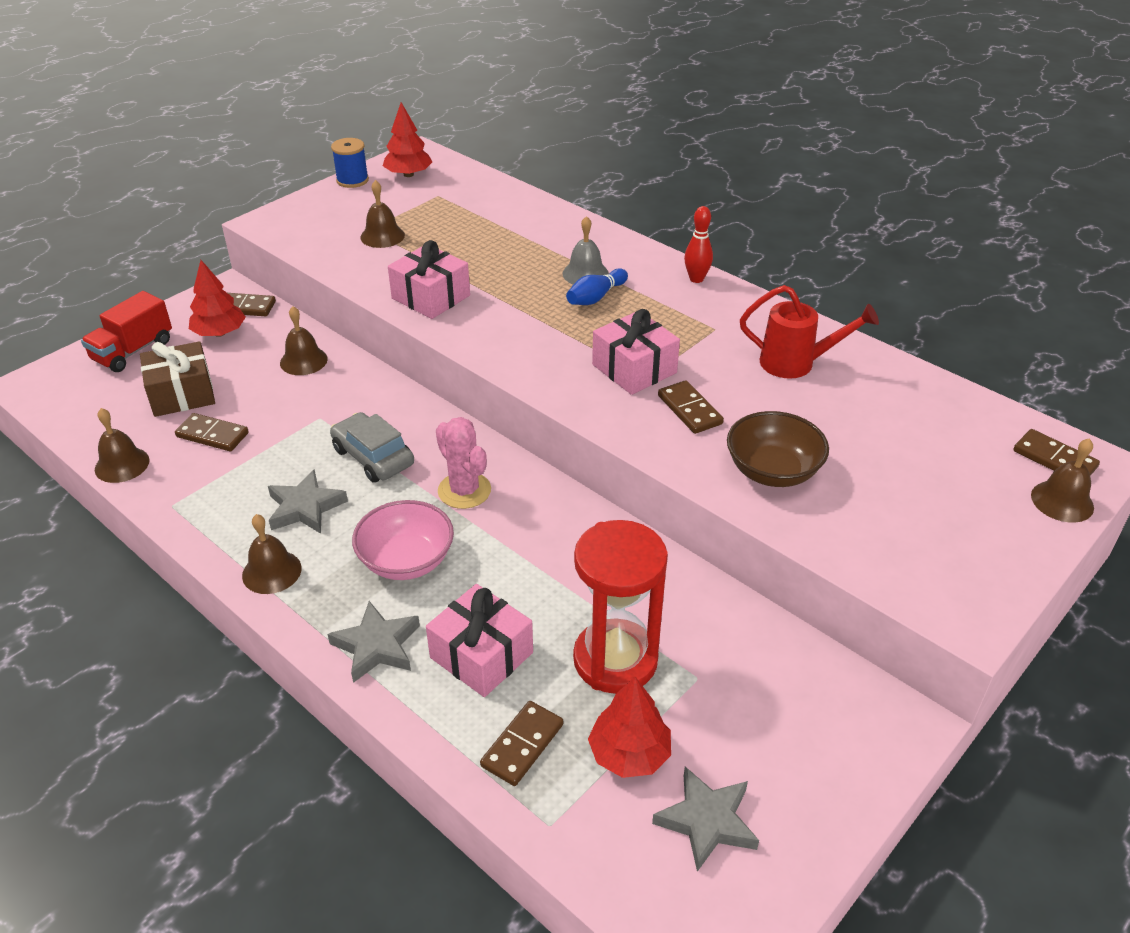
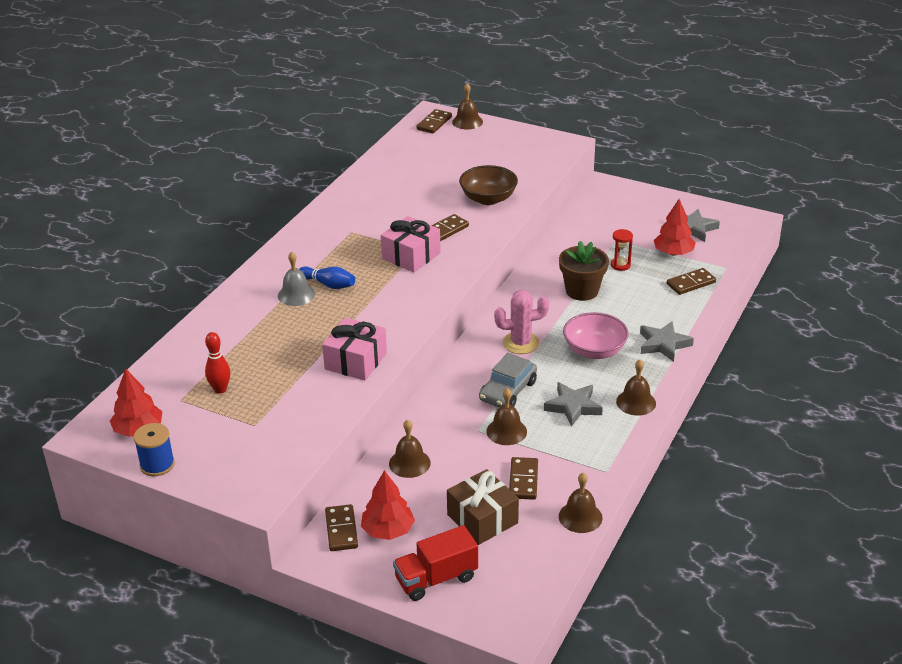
camera: 105 degrees left, 5 degrees down
red truck [81,291,172,372] -> red truck turned 135 degrees clockwise [393,525,478,601]
brown bell [360,180,405,248] -> brown bell moved to [487,388,527,445]
pink gift [426,584,533,697] -> none
pink cactus [436,417,491,509] -> pink cactus turned 45 degrees clockwise [494,290,549,354]
brown domino [480,701,563,786] -> brown domino turned 45 degrees counterclockwise [667,268,716,295]
red hourglass [573,520,668,694] -> red hourglass [611,229,633,271], size x0.43
red bowling pin [684,206,713,283] -> red bowling pin moved to [205,332,230,394]
red watering can [740,285,879,379] -> none
none -> brown flower pot [559,241,609,301]

